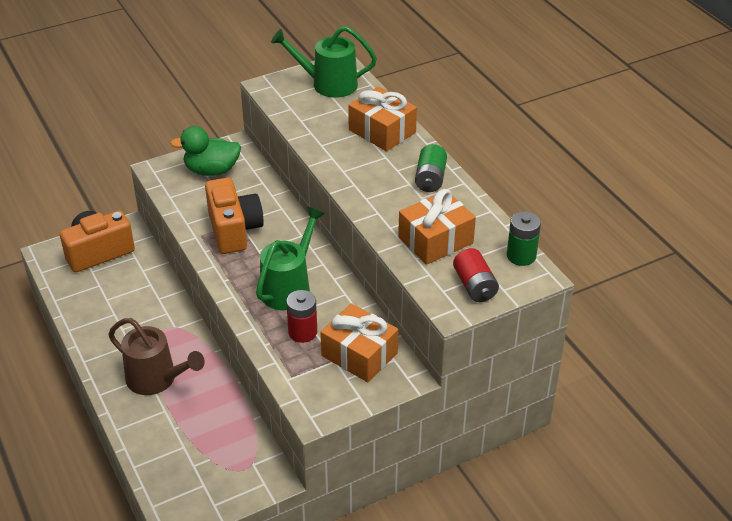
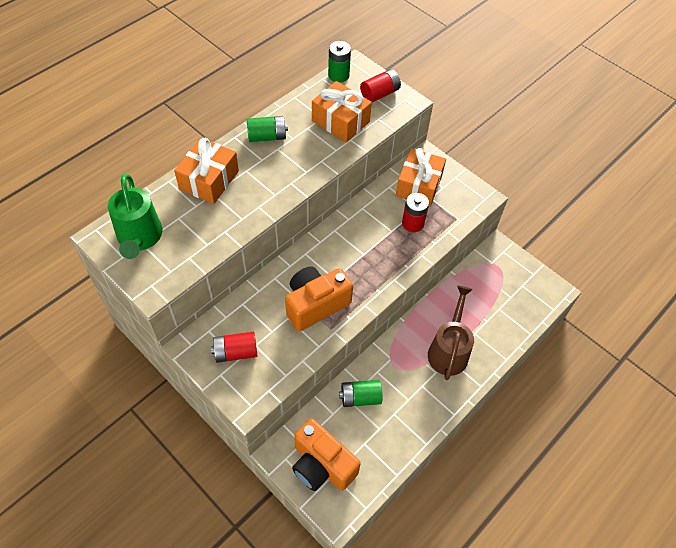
camera: 110 degrees left, 15 degrees up
green duck [170,126,241,176] -> red battery [211,332,257,363]
green watering can [256,207,325,310] -> none
none -> green battery [339,380,382,407]

